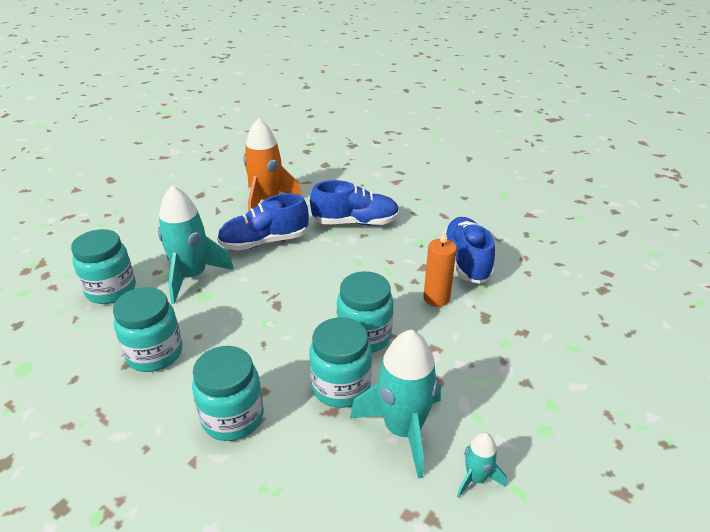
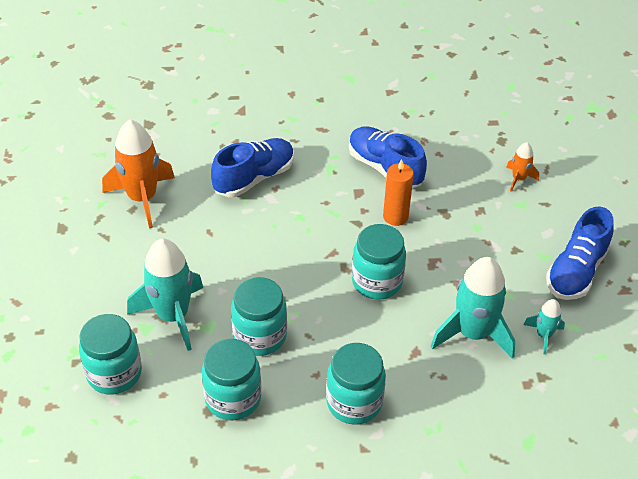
camera: 40 degrees left, 10 degrees up
blue shoe [217,194,309,251] -> blue shoe moved to [546,206,614,300]
turquoise jar [309,317,372,408] -> turquoise jar moved to [231,277,287,356]
none -> orange rocket [506,142,539,192]

